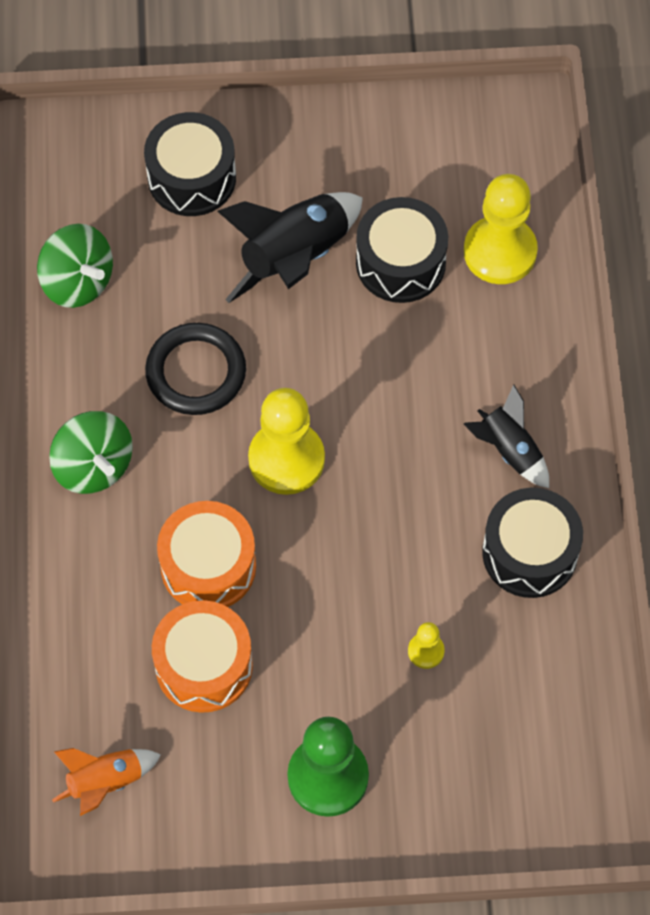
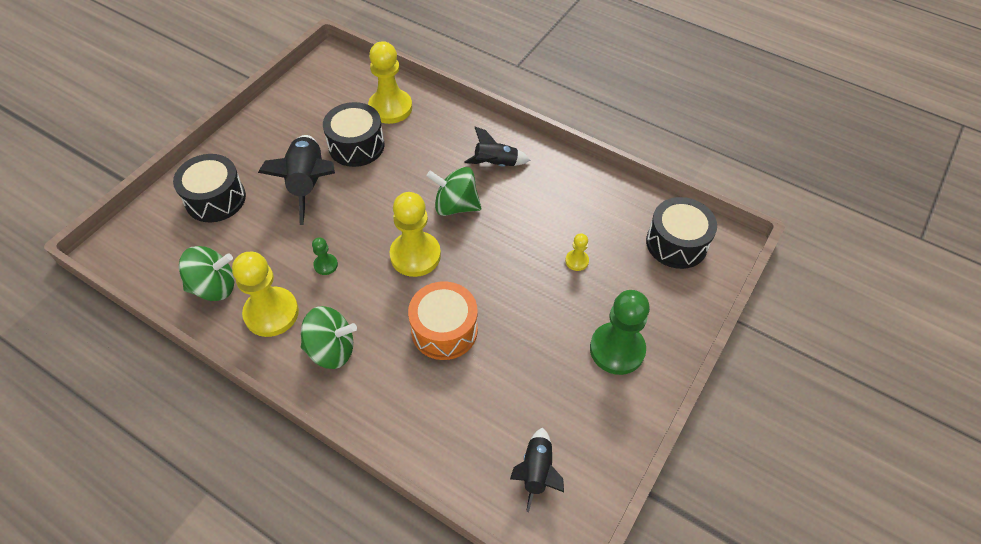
camera: 55 degrees left, 10 degrees down
orange rocket [52,748,161,816] -> black rocket [510,428,564,512]
black ring [145,323,246,415] -> green pawn [312,237,338,275]
orange drum [152,600,253,713] -> none
black drum [482,488,583,598] -> black drum moved to [646,197,717,269]
none -> yellow pawn [232,252,299,337]
none -> green spinning top [426,167,481,216]

